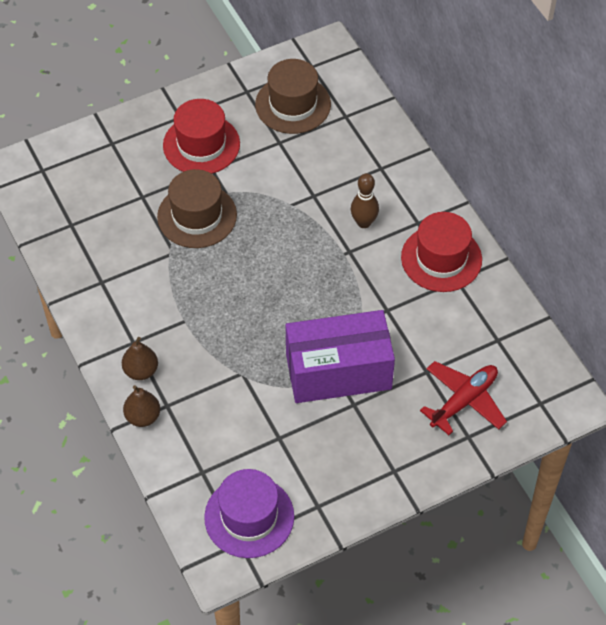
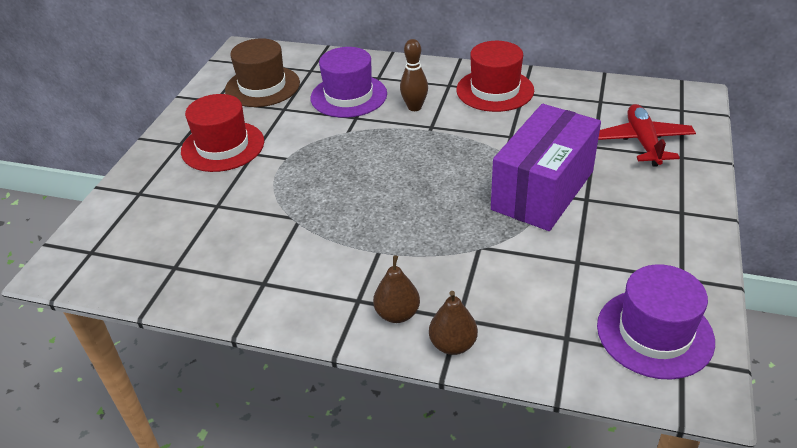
camera: 45 degrees left, 15 degrees down
brown hat [157,169,237,248] -> none
none -> purple hat [311,47,387,118]

